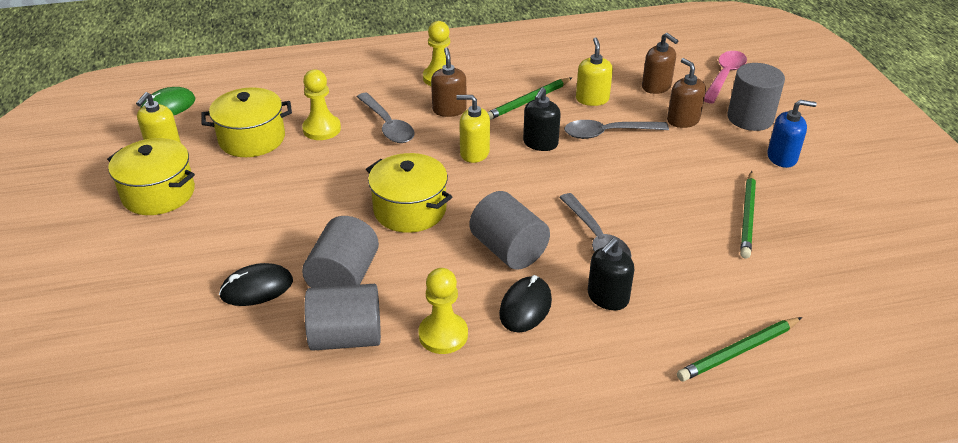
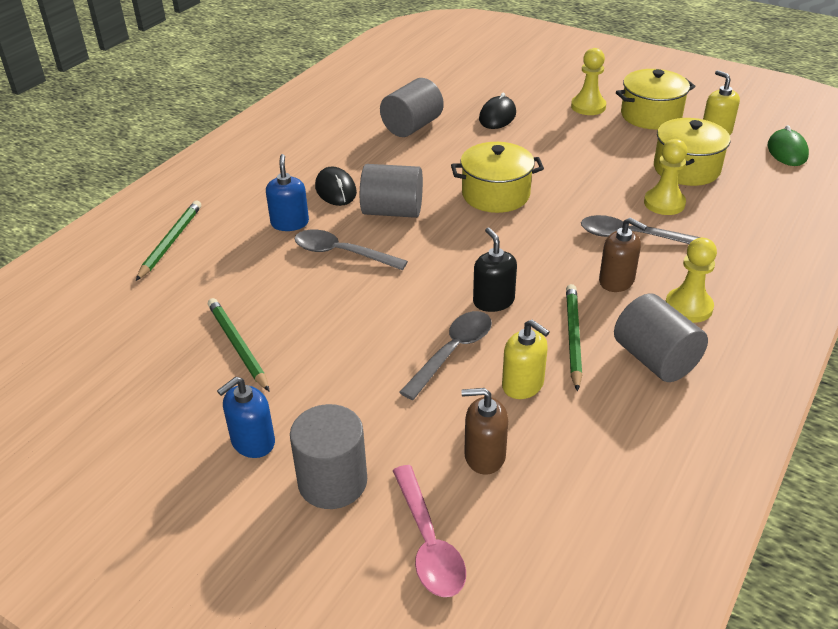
camera: 135 degrees right, 0 degrees up
grey cylinder [302,216,379,288] -> grey cylinder moved to [614,293,708,382]
yellow pawn [418,268,468,354] -> yellow pawn moved to [571,48,606,115]
yellow soap dispenser [456,95,490,163] -> none
black soap dispenser [588,238,634,310] -> blue soap dispenser [266,154,309,231]
brown soap dispenser [667,58,706,128] -> none

